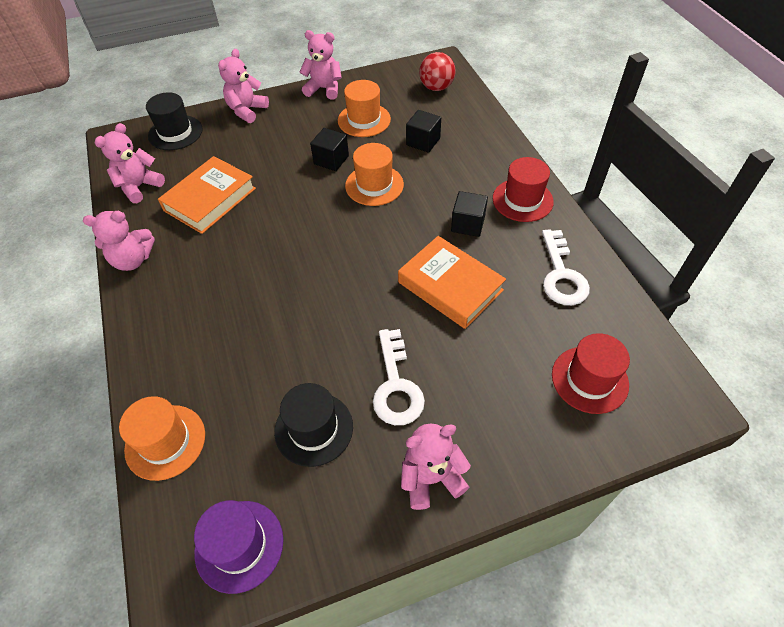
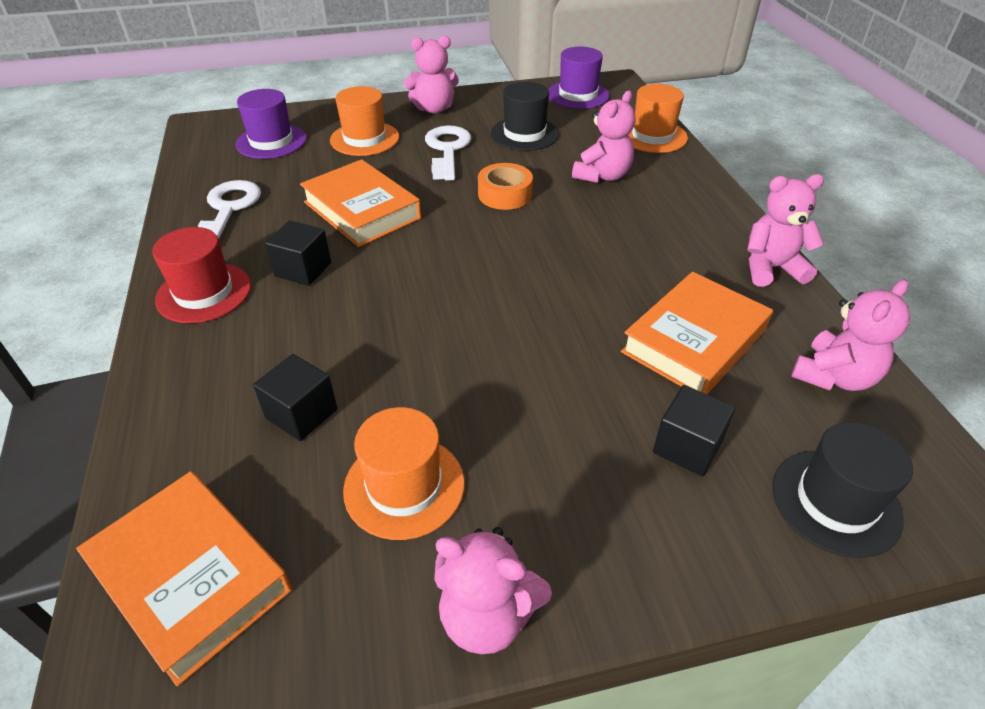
camera: 175 degrees left, 10 degrees down
pink teddy bear [218,49,269,123] -> pink teddy bear moved to [572,91,635,183]
black cube [310,128,349,171] -> black cube moved to [653,385,735,476]
orange hat [345,143,404,206] -> orange hat moved to [330,86,399,156]
red ball [419,52,456,91] -> orange book [76,471,292,686]
red hat [552,333,630,414] -> purple hat [235,89,307,159]
none -> orange tape [478,163,533,210]

